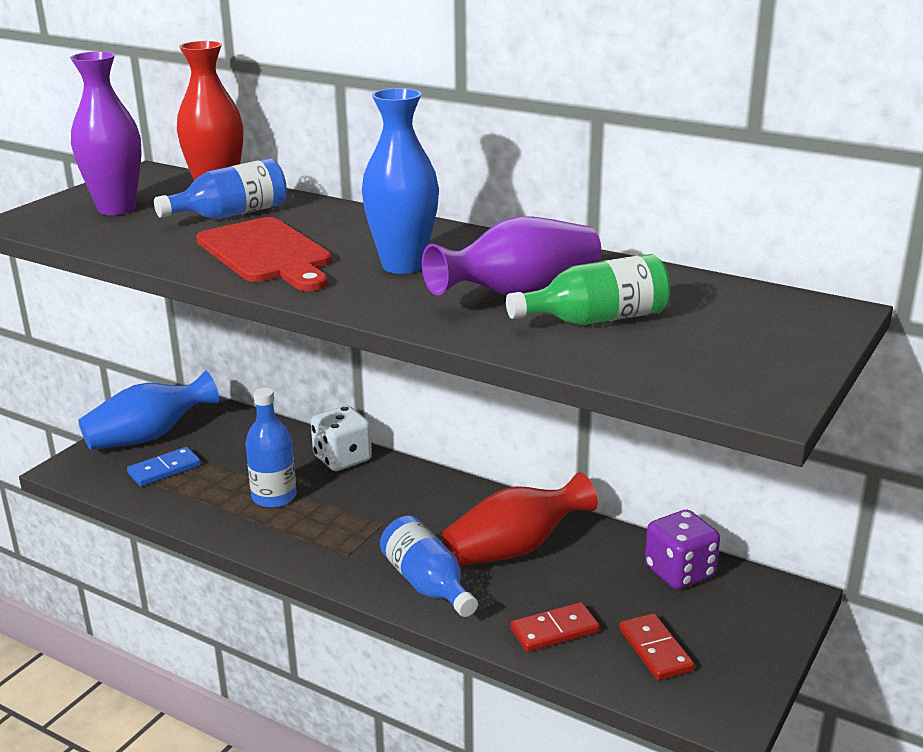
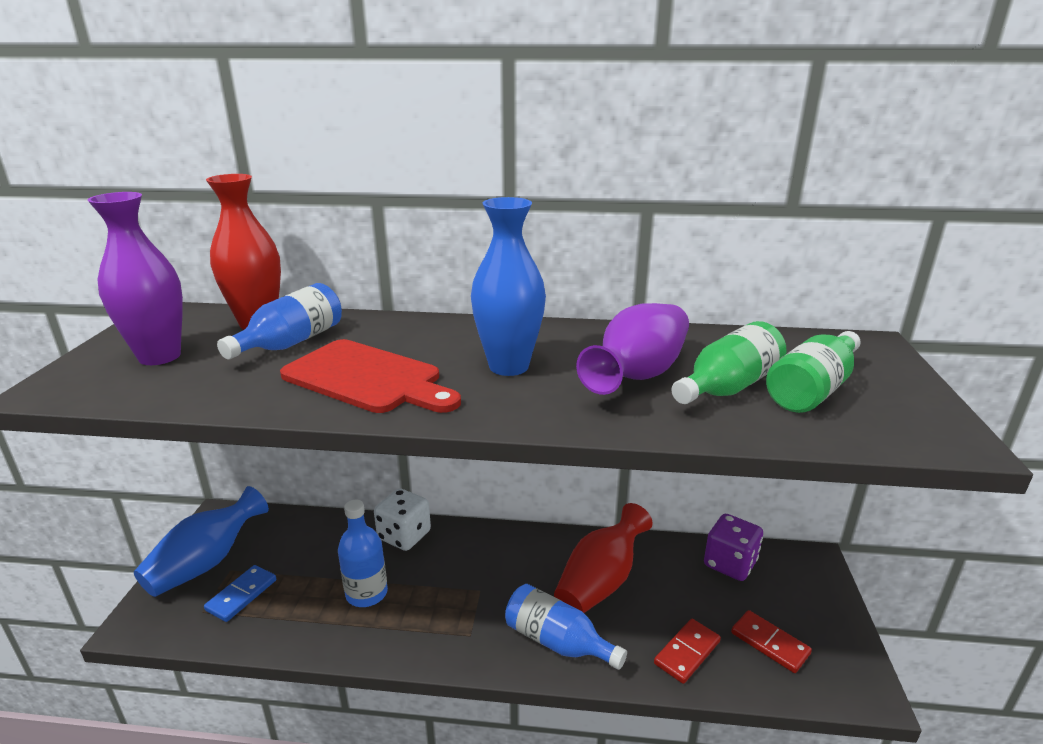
camera: 25 degrees left, 0 degrees up
none -> green bottle [766,331,861,413]

